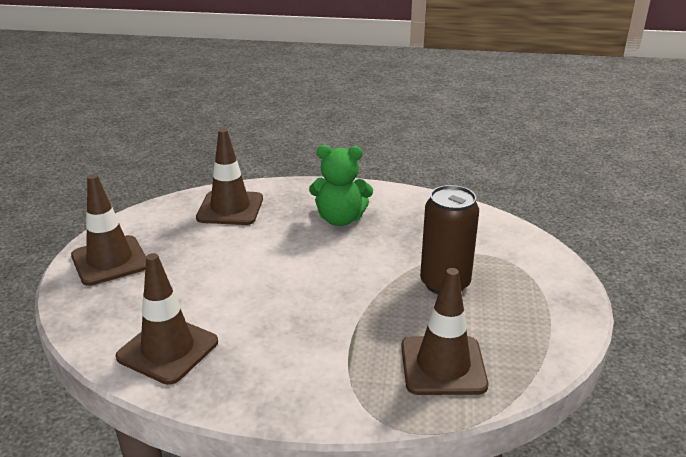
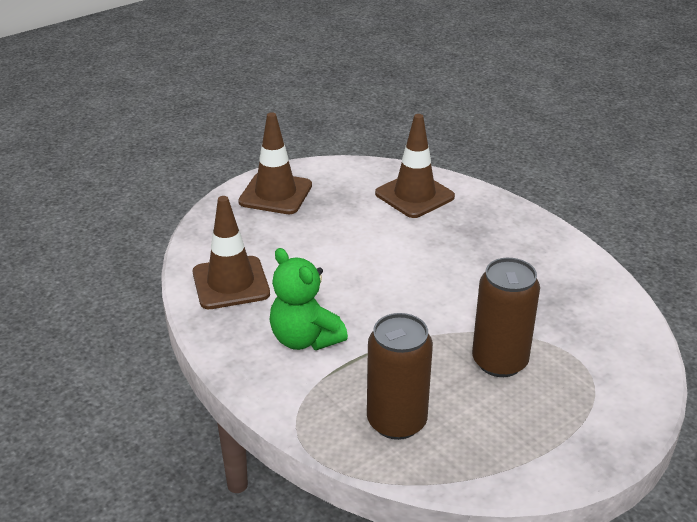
camera: 45 degrees right, 5 degrees up
green teddy bear [309,145,373,226] -> green teddy bear moved to [270,248,348,350]
brown traffic cone [401,268,488,395] -> brown can [367,313,433,440]

